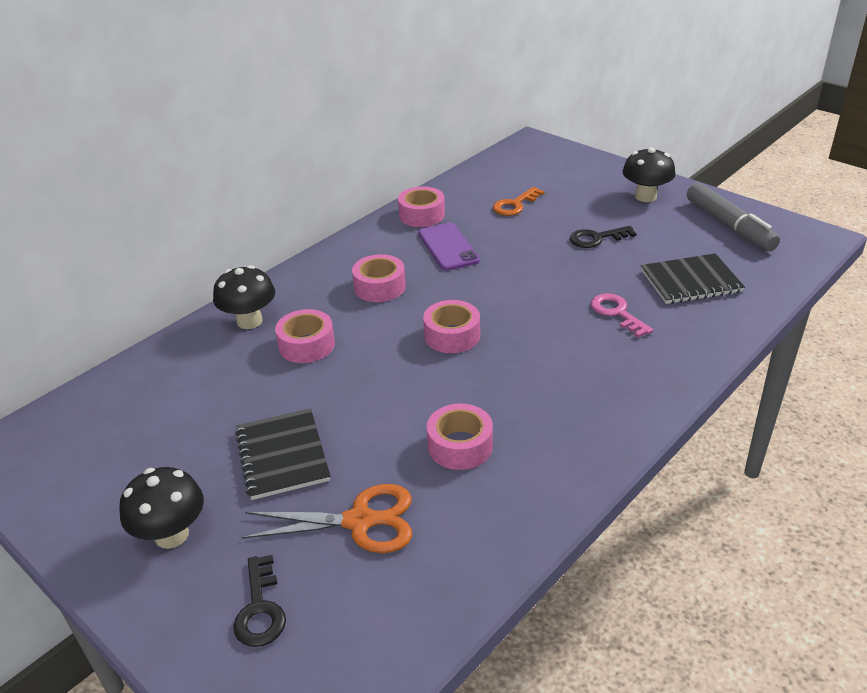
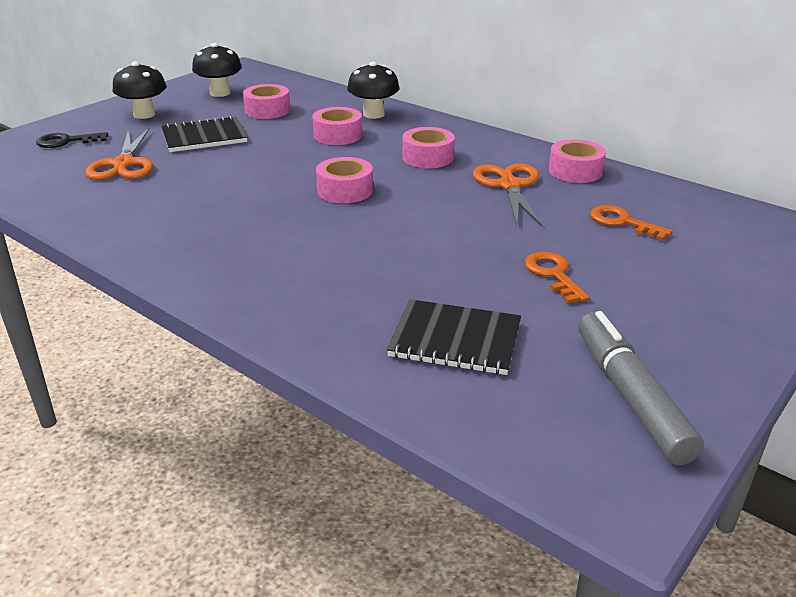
camera: 85 degrees right, 5 degrees down
purple phone [418,222,480,271] -> orange scissors [473,164,543,227]
pink tape [427,403,493,470] -> pink tape moved to [243,84,290,119]
black key [570,226,637,248] -> orange key [524,252,590,304]
pink key [591,293,653,338] -> none
black mushroom [622,147,675,202] -> black mushroom moved to [192,43,242,97]
black notebook [641,253,745,304] -> black notebook turned 60 degrees counterclockwise [387,299,521,375]
grey marker [687,183,780,251] -> grey marker turned 105 degrees clockwise [578,311,704,465]

